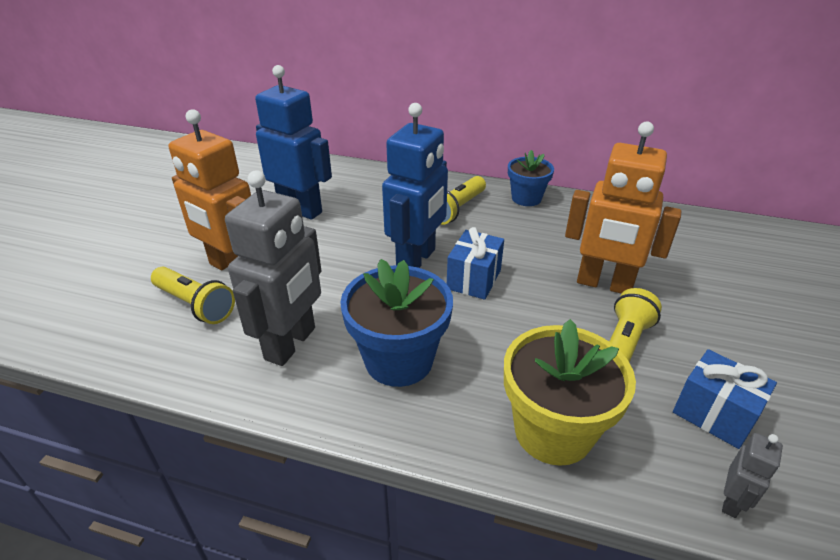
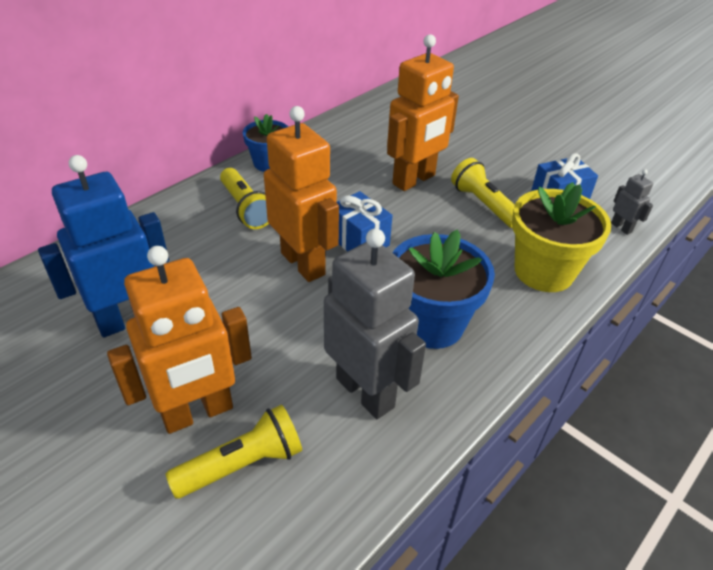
camera: 65 degrees left, 5 degrees up
blue robot [382,103,448,268] -> orange robot [264,106,339,282]

